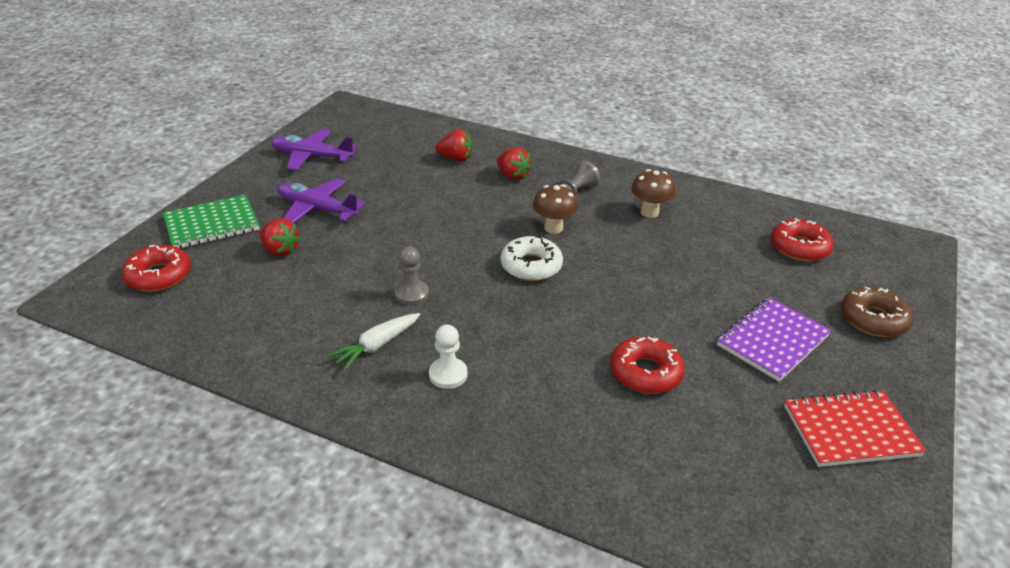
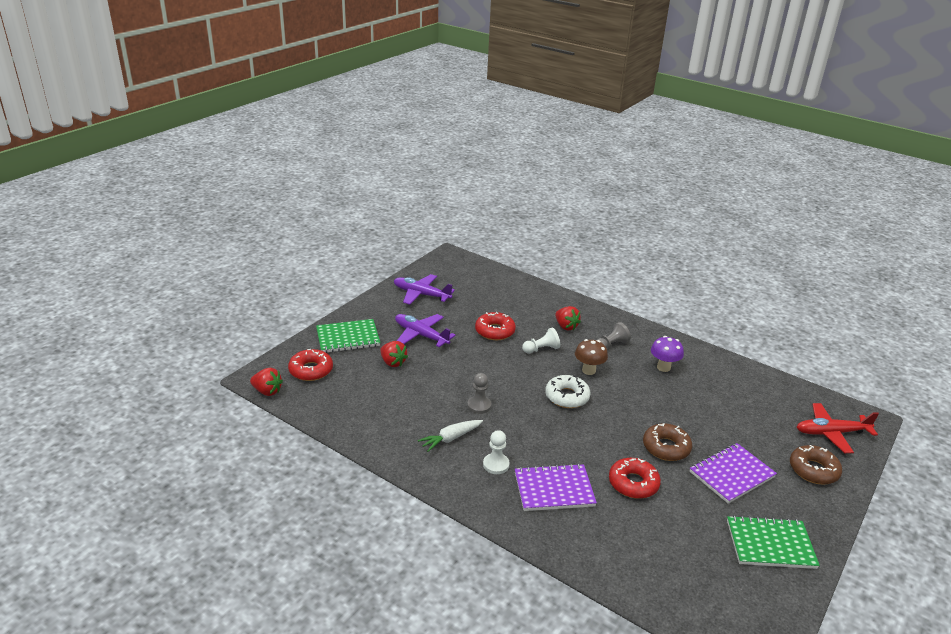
camera: 10 degrees right, 5 degrees down
red strawberry [436,129,472,162] -> red strawberry moved to [250,368,283,396]
brown mushroom [631,169,675,218] -> purple mushroom [651,336,684,372]
red donut [771,218,834,261] -> red donut moved to [475,312,516,340]
red notebook [784,390,926,467] -> green notebook [727,515,820,569]
none -> purple notebook [515,463,597,511]
none -> white pawn [522,327,560,354]
none -> brown donut [643,423,692,461]
none -> red plane [797,403,879,453]

